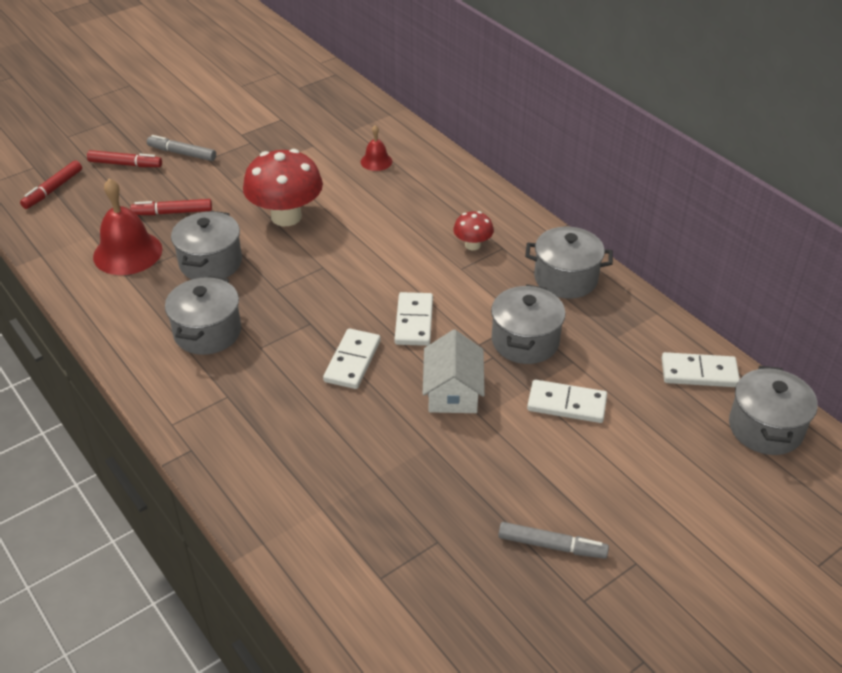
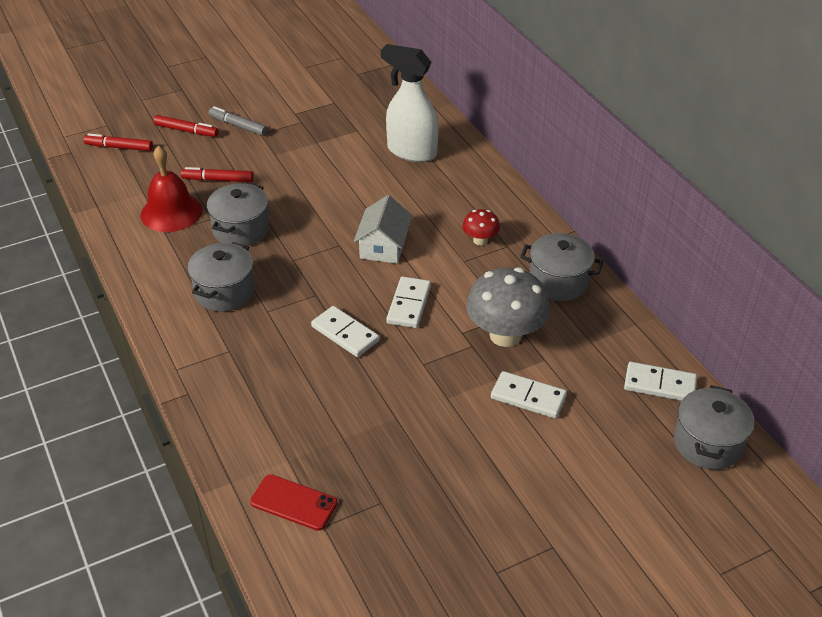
camera: 10 degrees right, 0 degrees up
red marker [20,161,82,209] -> red marker turned 60 degrees clockwise [84,133,153,151]
red mushroom [243,149,323,226] -> none
white domino [323,328,381,389] -> white domino turned 75 degrees counterclockwise [311,306,379,357]
red bell [361,125,392,171] -> white spray bottle [381,44,439,162]
white house [423,329,485,413] -> white house moved to [354,195,412,264]
grey pot [491,284,566,364] -> grey mushroom [466,267,550,347]
grey marker [498,522,609,559] -> none
none -> red phone [250,474,338,531]

